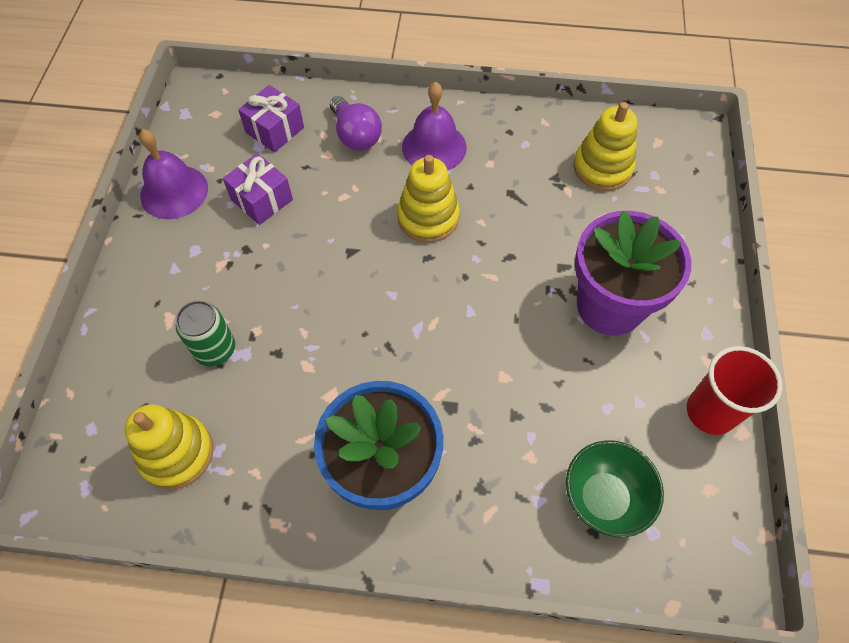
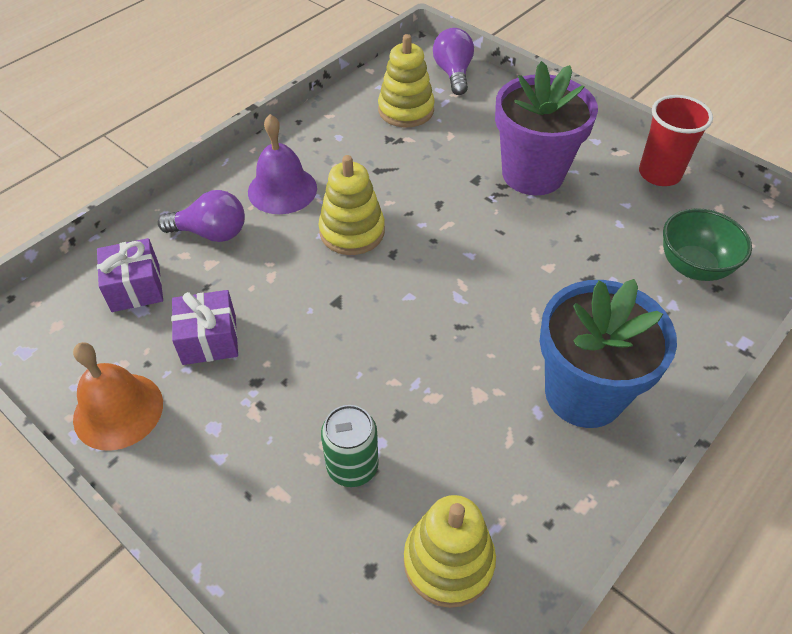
camera: 55 degrees left, 10 degrees down
purple bell [139,129,208,219] -> orange bell [73,342,163,451]
none -> purple light bulb [433,28,474,95]

